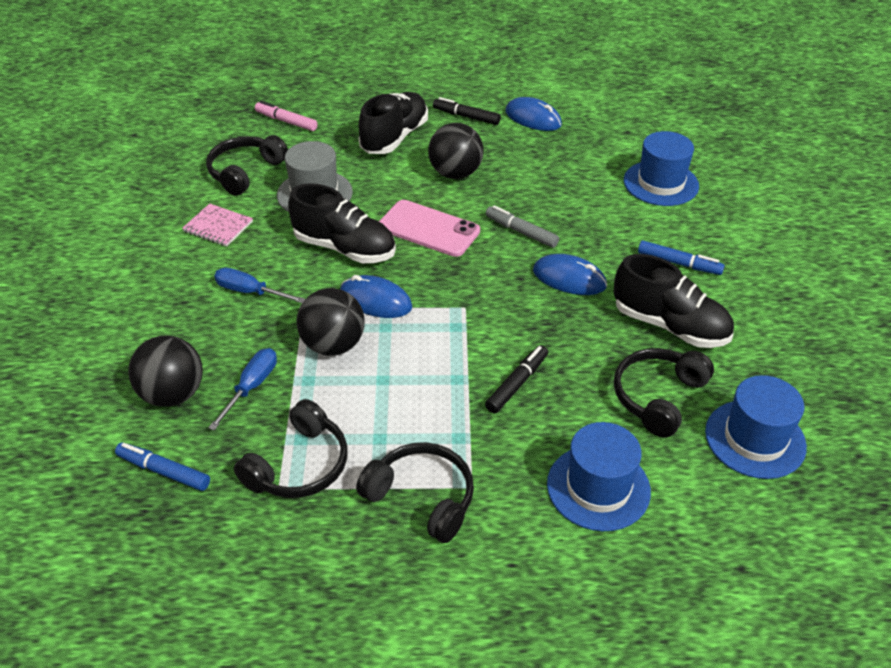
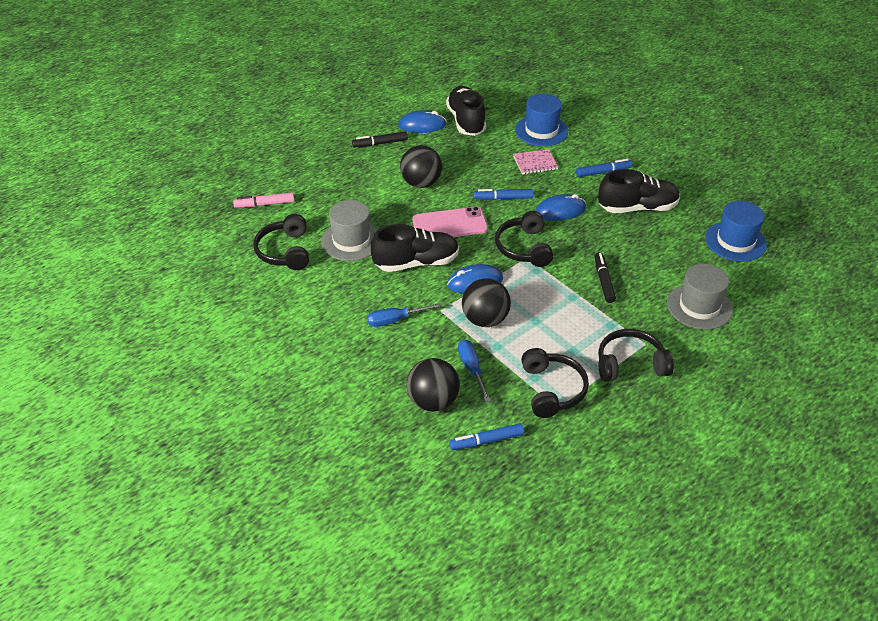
camera: 40 degrees left, 0 degrees up
pink notebook [182,203,253,247] -> pink notebook moved to [513,149,558,174]
black shoe [359,92,428,154] -> black shoe moved to [446,86,486,136]
grey marker [486,205,559,248] -> blue marker [473,189,534,200]
blue hat [547,422,651,531] -> grey hat [667,264,733,330]
black headphones [614,348,714,438] -> black headphones moved to [495,211,553,267]

